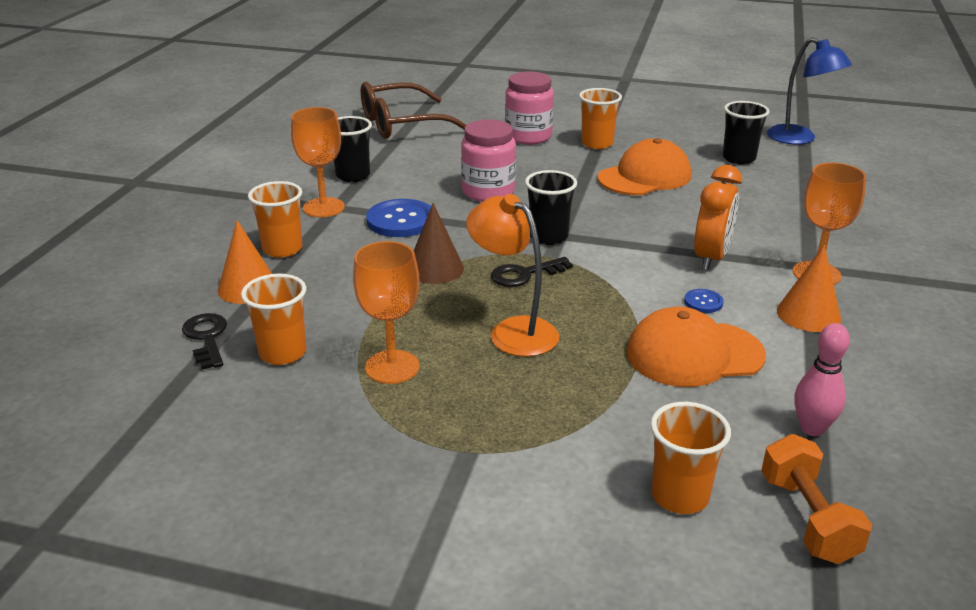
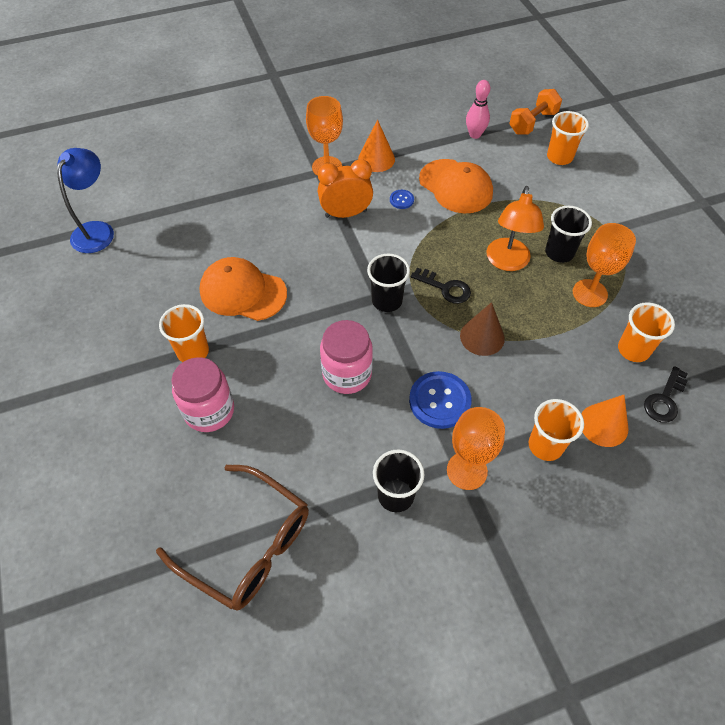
camera: 125 degrees left, 25 degrees up
black cup [723,101,770,164] -> black cup moved to [545,206,592,263]

